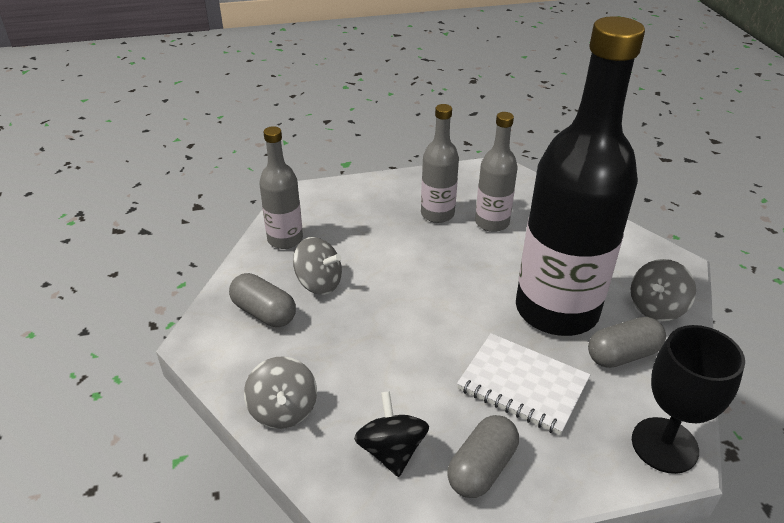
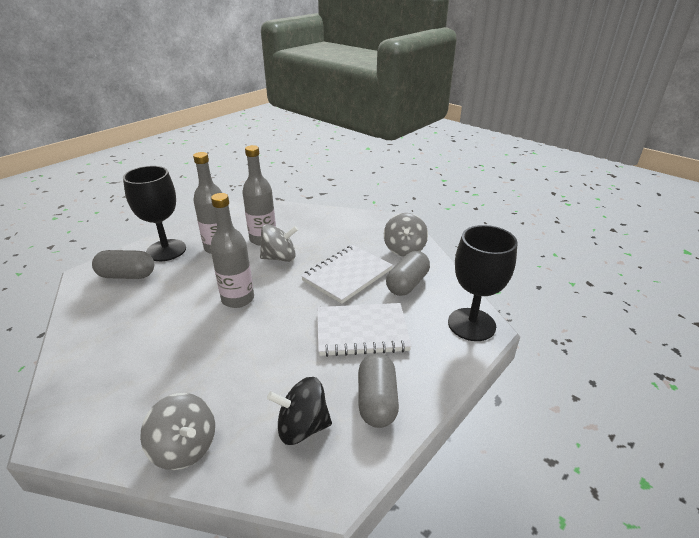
camera: 35 degrees left, 5 degrees down
grey capsule [229,273,296,327] -> grey capsule moved to [92,250,154,279]
grey bottle [259,126,303,249] -> grey bottle moved to [210,193,254,308]
grey spinning top [293,237,342,295] -> grey spinning top moved to [260,224,298,262]
black spinning top [354,391,429,477] -> black spinning top turned 45 degrees counterclockwise [267,377,332,445]
black bottle [516,16,645,336] -> white notebook [301,245,393,304]
none -> black goblet [123,166,186,261]

